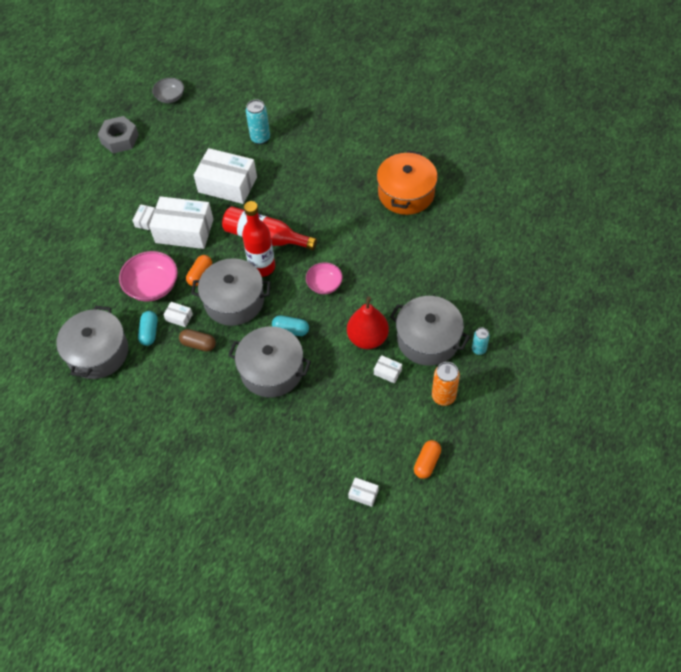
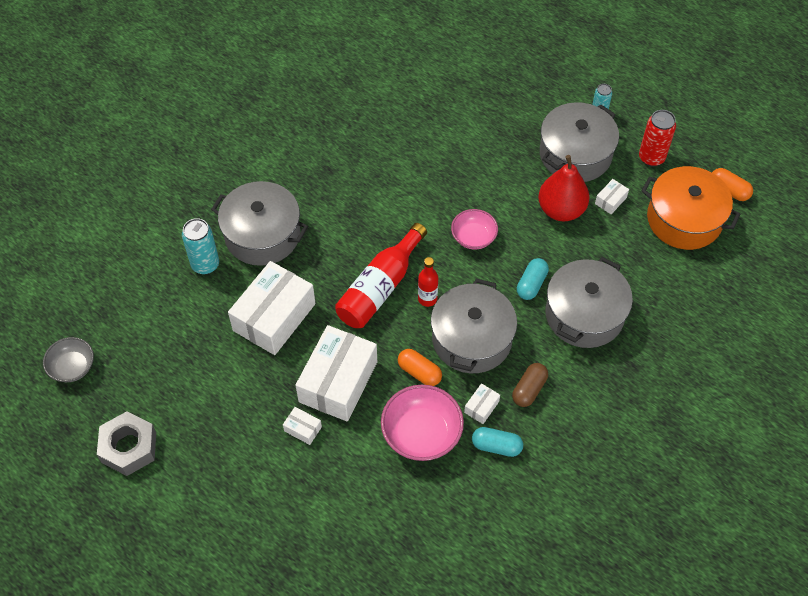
camera: 80 degrees left, 0 degrees up
grey pot [56,306,128,379] -> grey pot moved to [211,181,308,266]
red bottle [242,201,275,277] -> red bottle [418,257,438,307], size x0.56
white box [348,477,379,507] -> none
orange pot [377,150,438,215] -> orange pot moved to [641,166,741,250]
orange can [432,362,460,406] -> red can [639,110,676,167]

